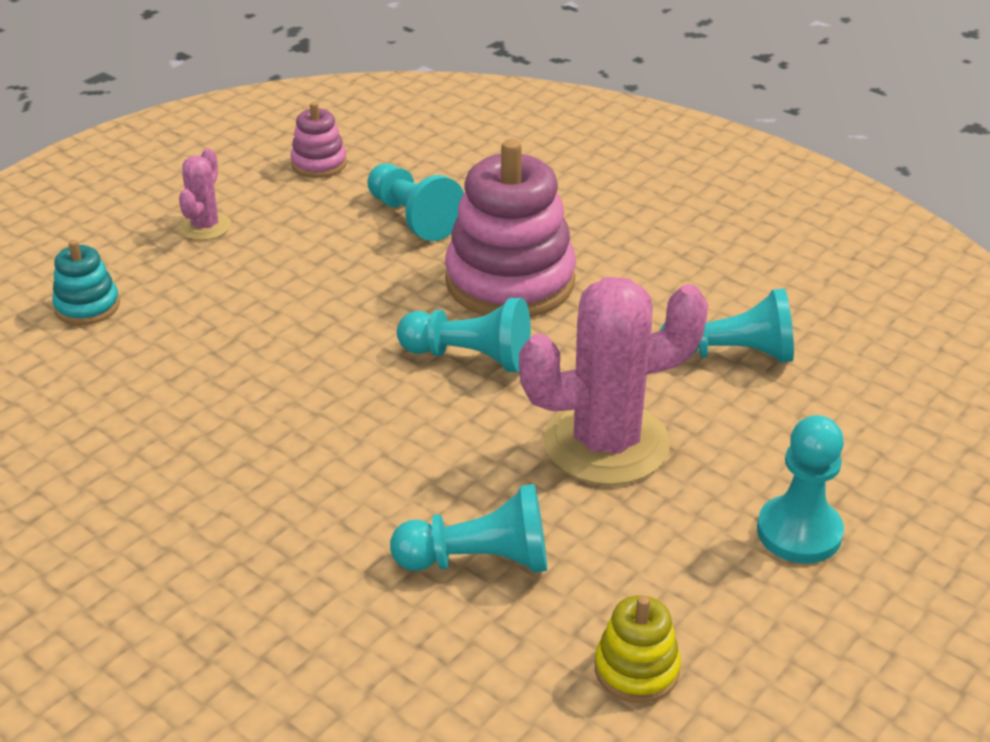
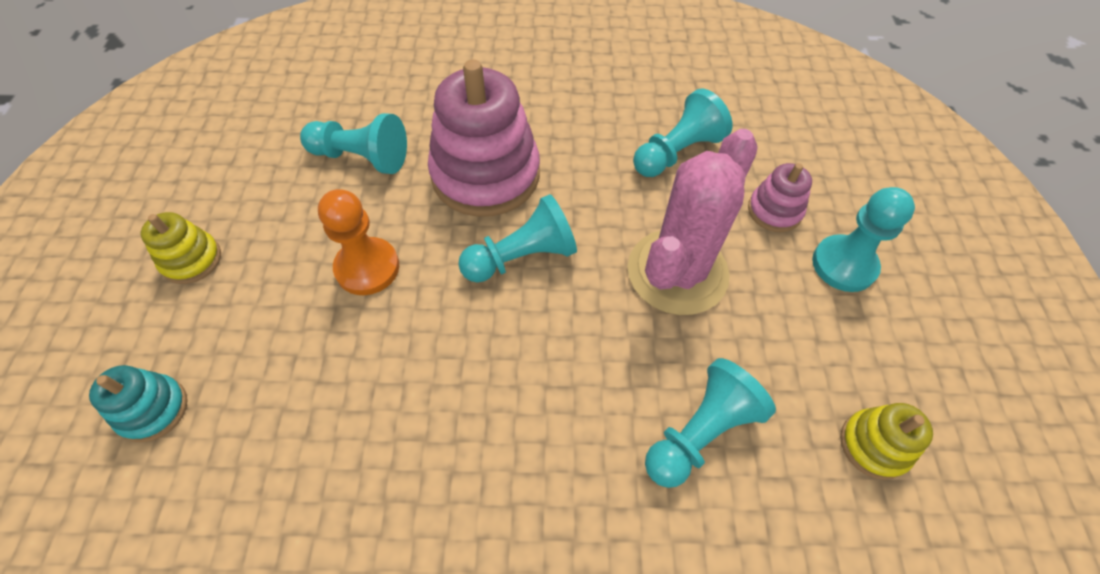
camera: 40 degrees left, 20 degrees up
pink cactus [179,148,231,240] -> yellow stacking toy [141,212,221,284]
pink stacking toy [290,102,347,178] -> pink stacking toy moved to [748,163,812,232]
none -> orange pawn [318,189,399,295]

